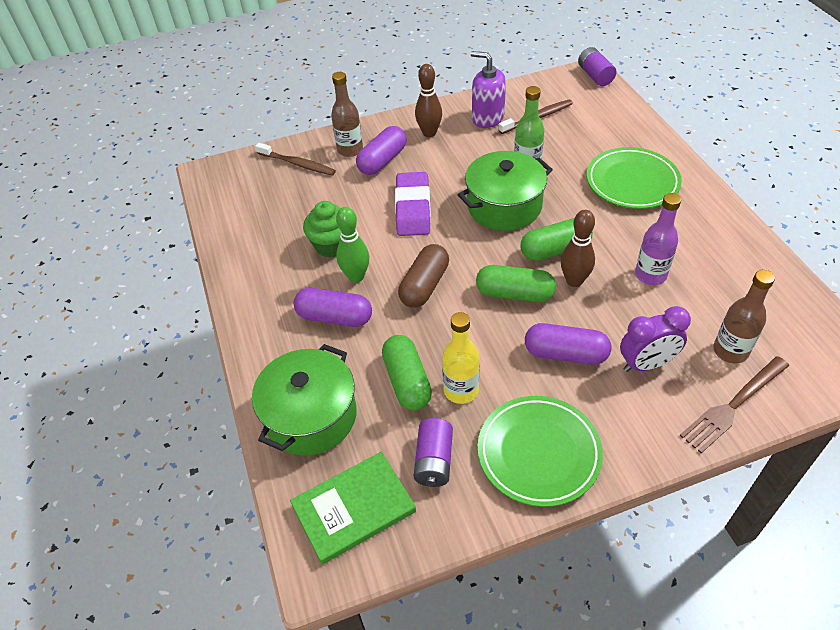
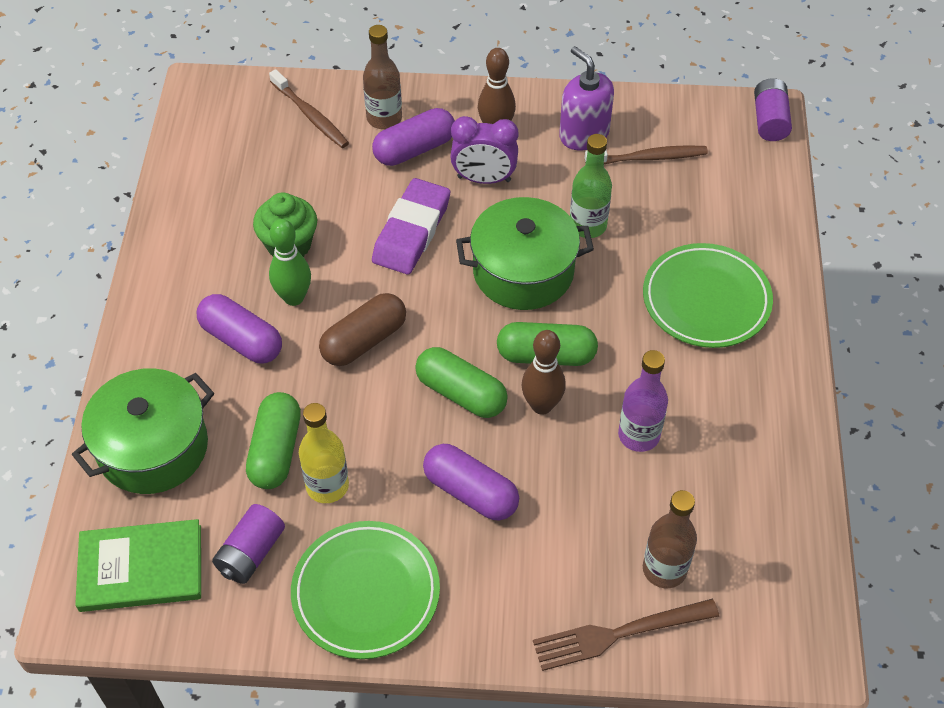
camera: 20 degrees right, 5 degrees up
purple clock [620,306,691,372] -> purple clock moved to [450,116,518,184]

